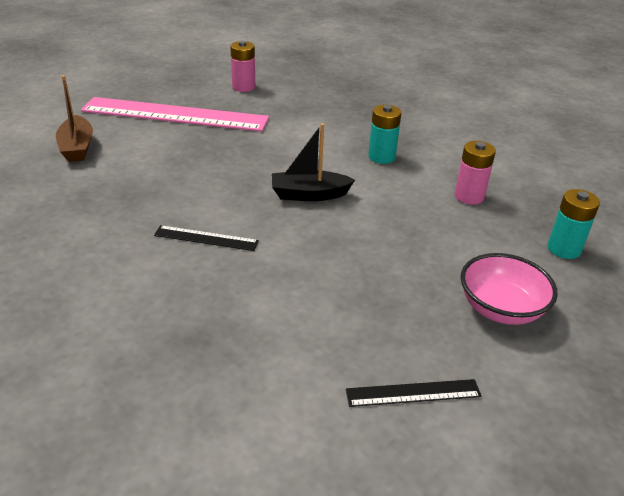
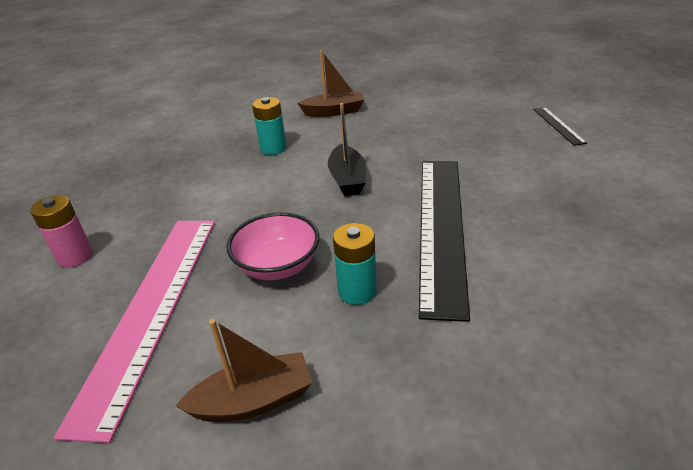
camera: 90 degrees left, 0 degrees up
black ruler [154,225,259,251] -> black ruler [419,161,470,322], size x2.36
pink battery [455,141,496,205] -> brown boat [297,50,364,117]
pink bowl [461,253,558,325] -> pink bowl moved to [226,212,319,280]
turquoise battery [547,189,600,259] -> turquoise battery moved to [333,223,377,305]

